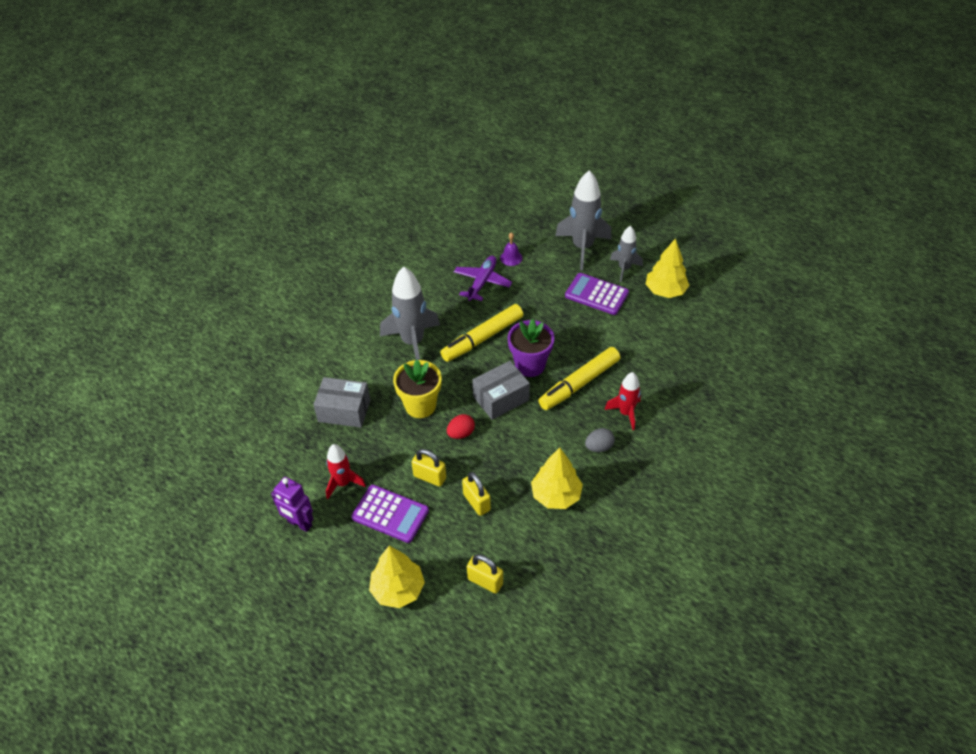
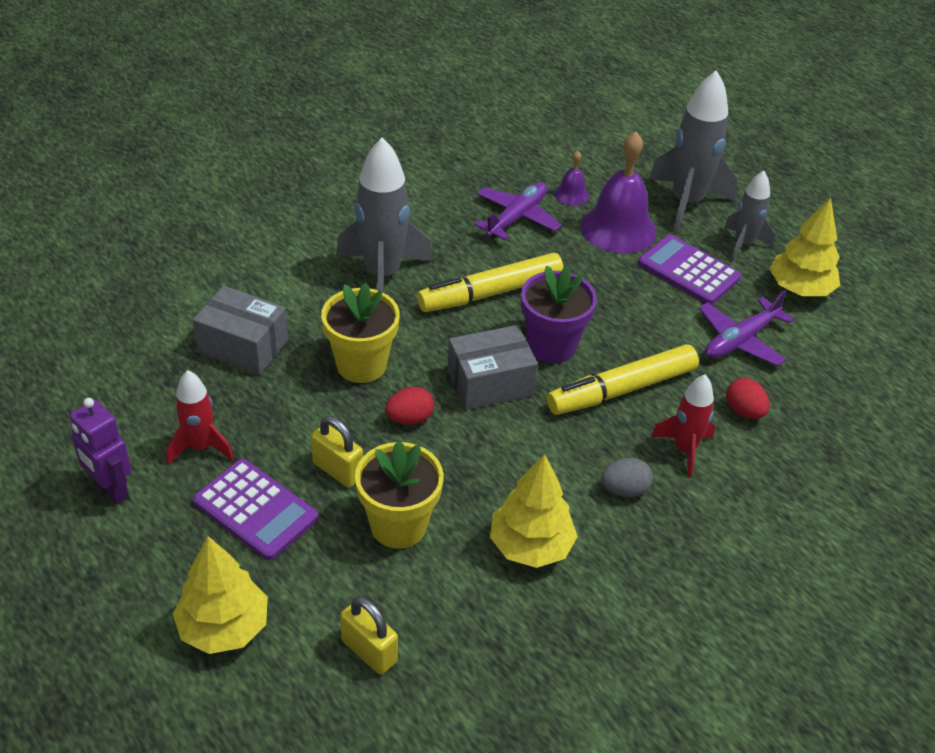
camera: 10 degrees right, 5 degrees down
yellow padlock [462,472,491,516] -> yellow flower pot [355,441,444,549]
none -> purple bell [581,132,657,254]
none -> purple plane [699,290,794,366]
none -> red egg [726,378,770,419]

